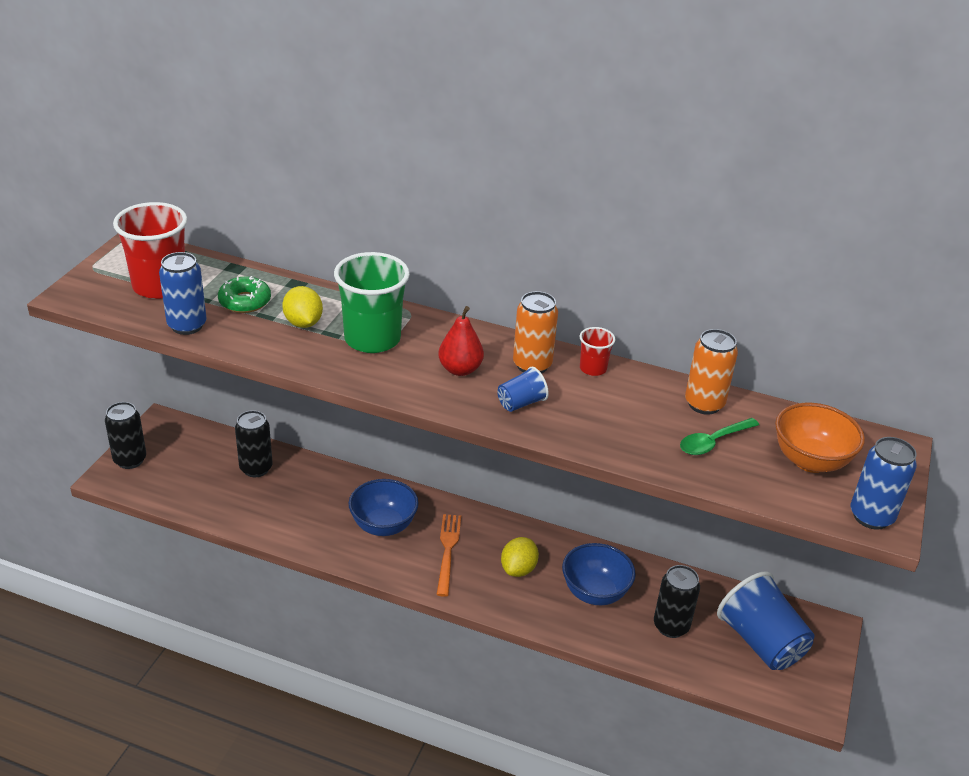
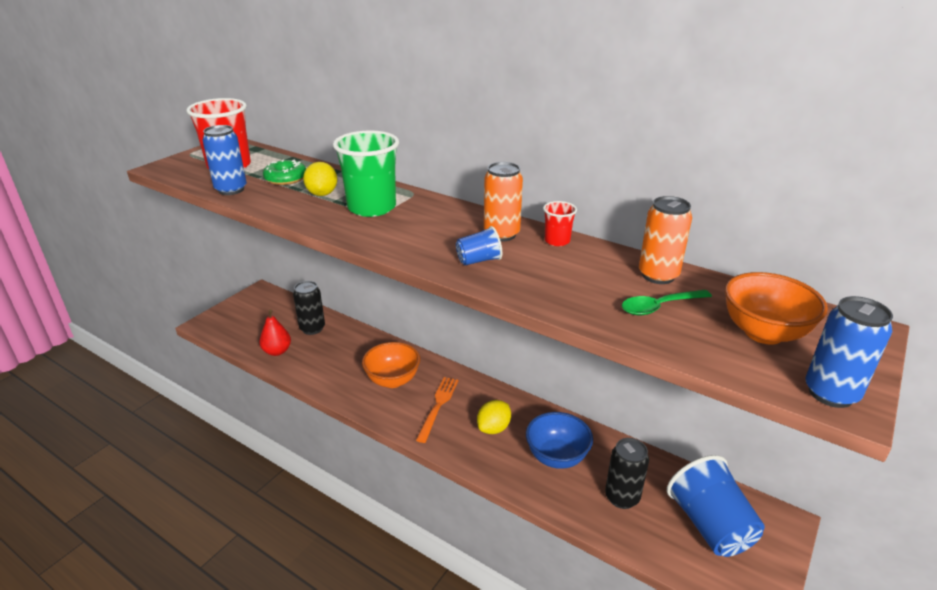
camera: 15 degrees right, 5 degrees down
black can [105,402,146,469] -> none
blue bowl [349,479,419,536] -> orange bowl [362,342,420,388]
red pear [438,306,484,376] -> red pear moved to [259,309,291,356]

